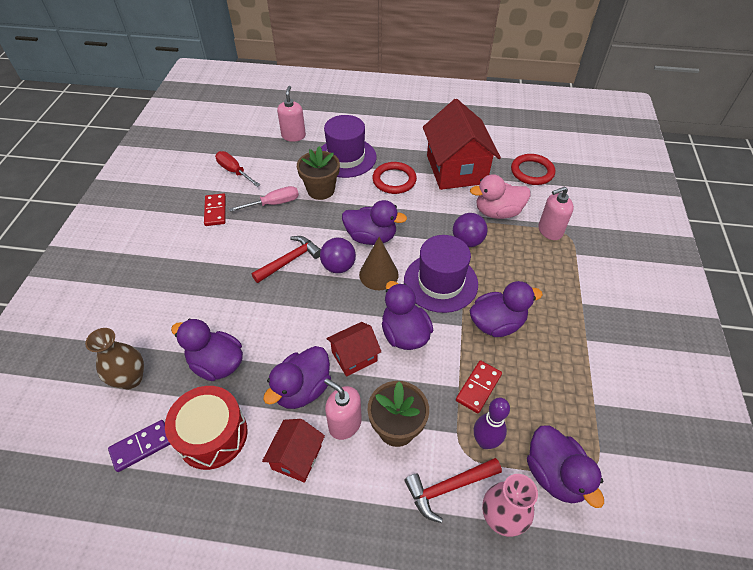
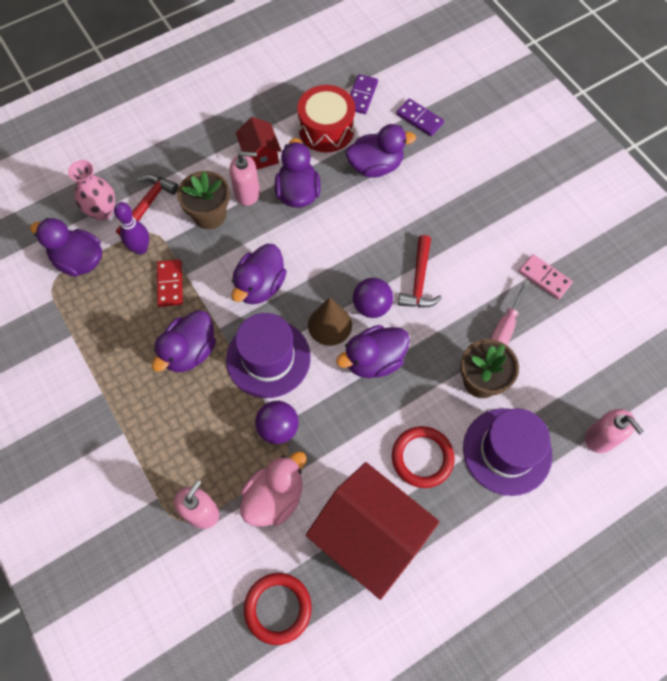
camera: 140 degrees right, 15 degrees up
brown vase [85,328,144,389] -> purple domino [396,99,444,136]
red domino [204,193,226,226] -> pink domino [519,254,573,299]
red screwdriver [215,151,260,187] -> none
red house [326,322,381,376] -> none
purple duck [382,281,433,350] -> purple duck turned 90 degrees clockwise [231,244,287,304]

